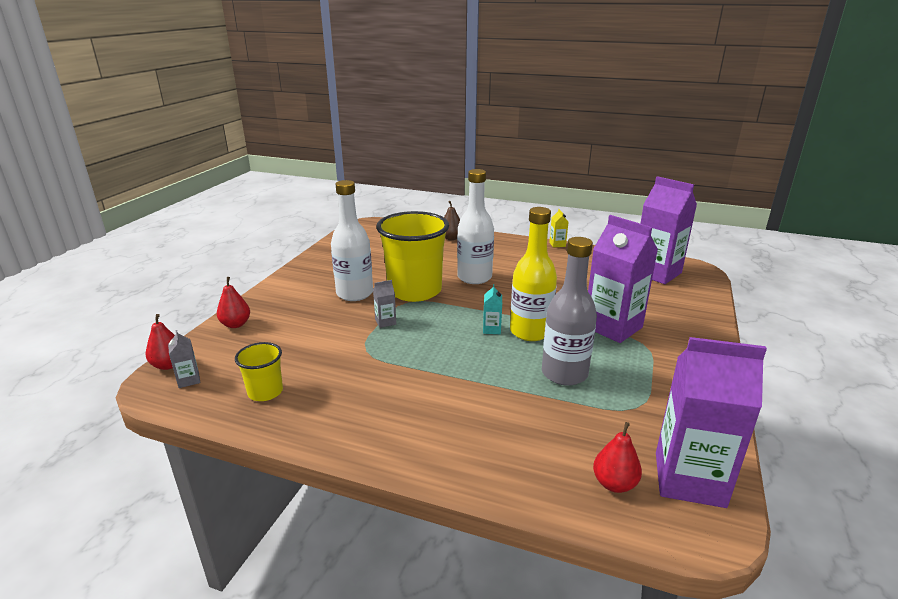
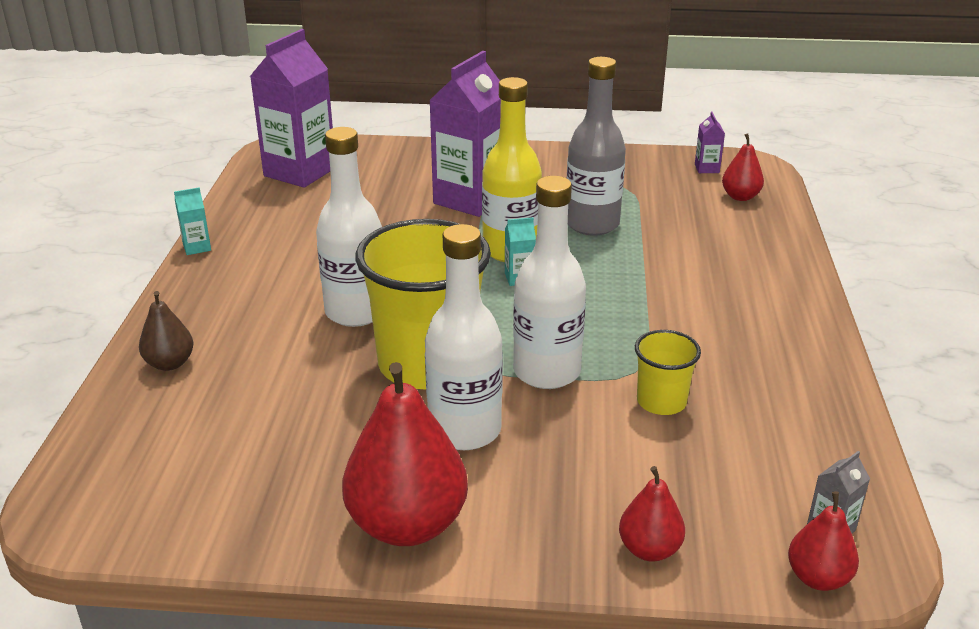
camera: 105 degrees left, 5 degrees up
yellow cup [235,342,283,401] -> yellow cup moved to [635,330,701,415]
grey carton [373,280,396,328] -> white bottle [513,176,586,389]
yellow carton [549,209,568,247] -> turquoise carton [174,187,211,255]
purple carton [656,337,767,508] -> purple carton [695,112,725,173], size x0.41
none -> red pear [342,362,468,546]

